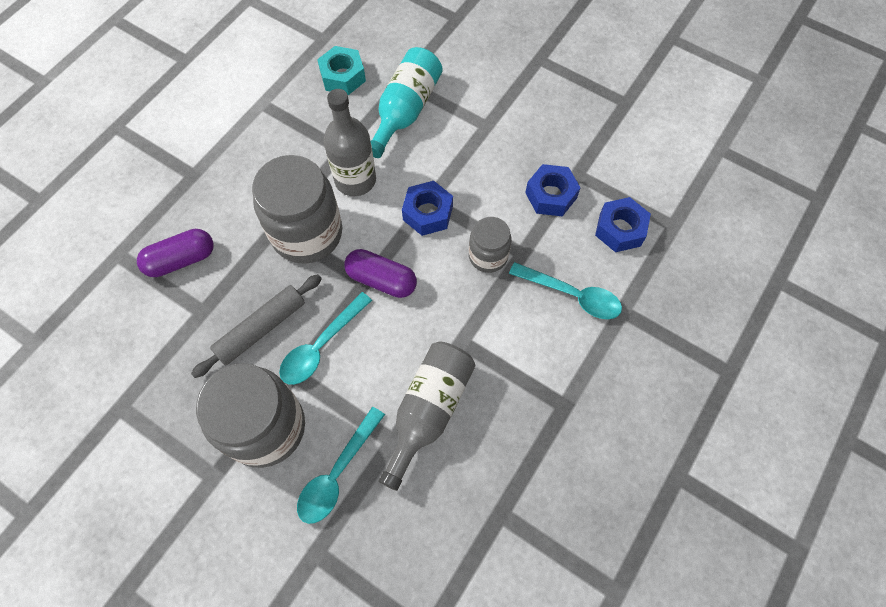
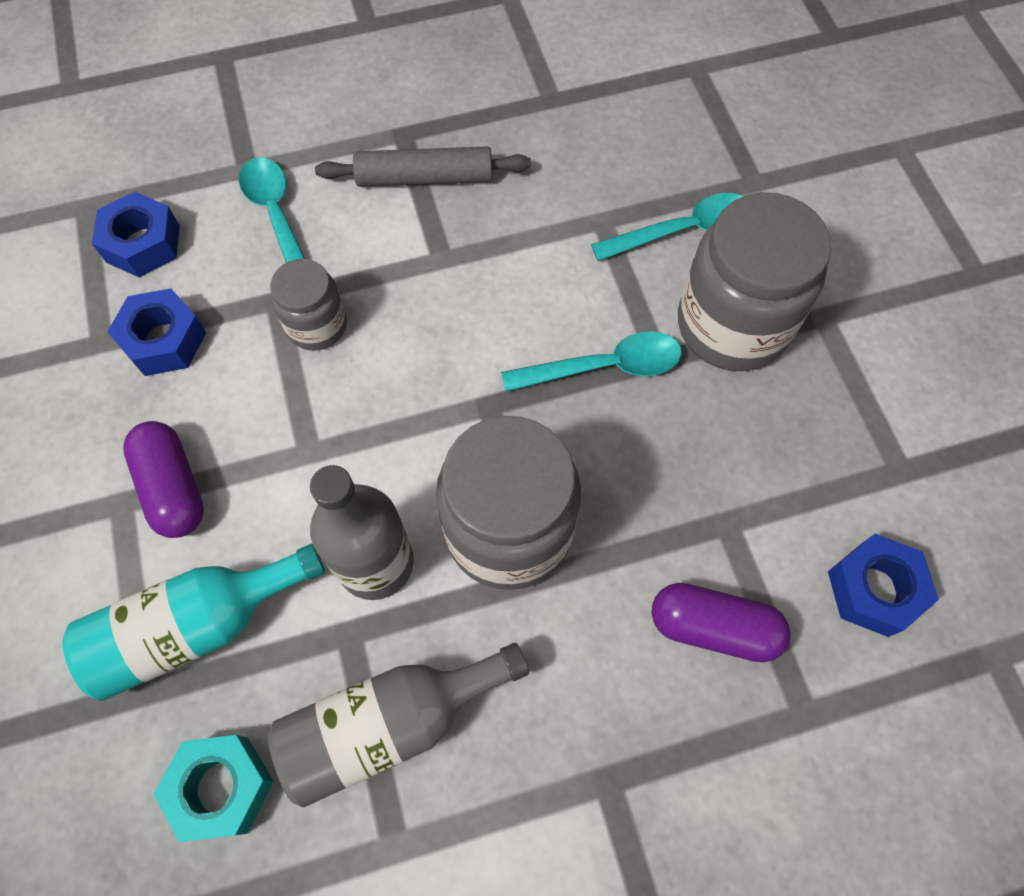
camera: 140 degrees left, 0 degrees up
grey rolling pin [191,274,322,378] -> grey rolling pin moved to [315,146,531,187]
purple capsule [344,249,417,298] -> purple capsule moved to [123,421,204,538]
grey bottle [379,342,475,491] -> grey bottle moved to [268,643,529,807]
blue nut [402,181,453,236] -> blue nut moved to [828,534,939,637]

